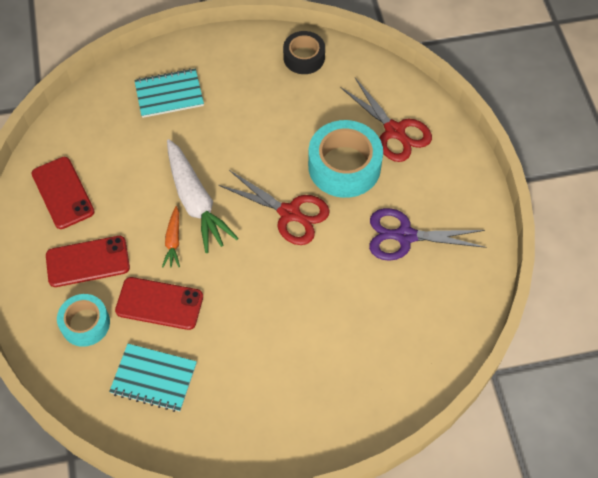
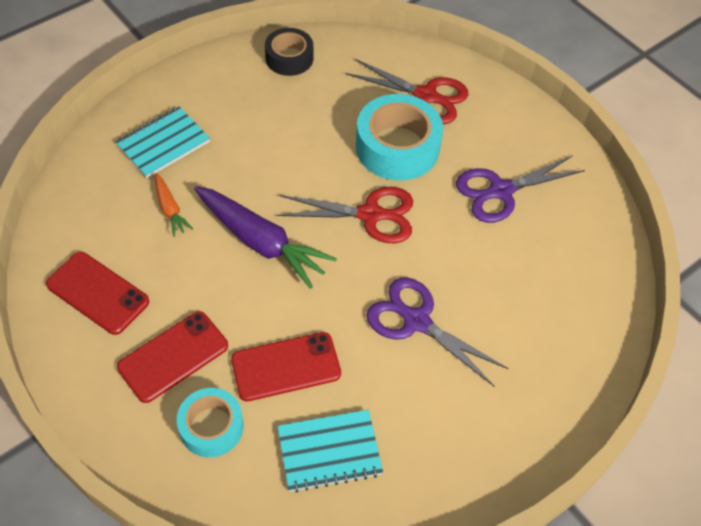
camera: 30 degrees left, 5 degrees down
orange carrot [162,206,180,267] -> orange carrot moved to [155,173,193,237]
white carrot [167,139,238,253] -> purple carrot [194,186,337,289]
none -> purple scissors [366,277,509,387]

